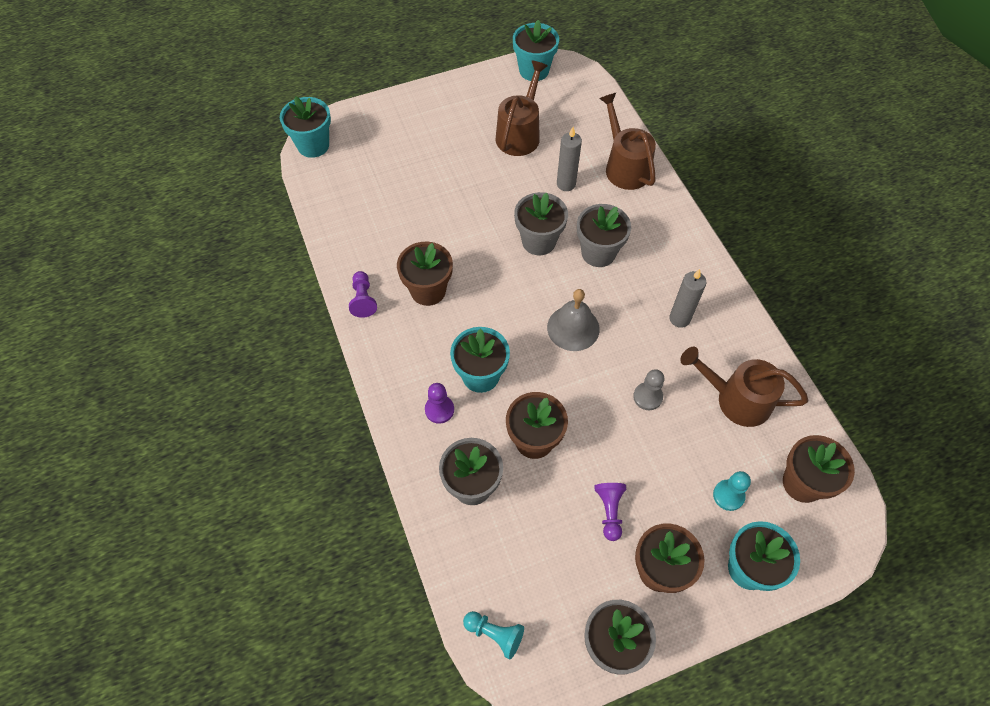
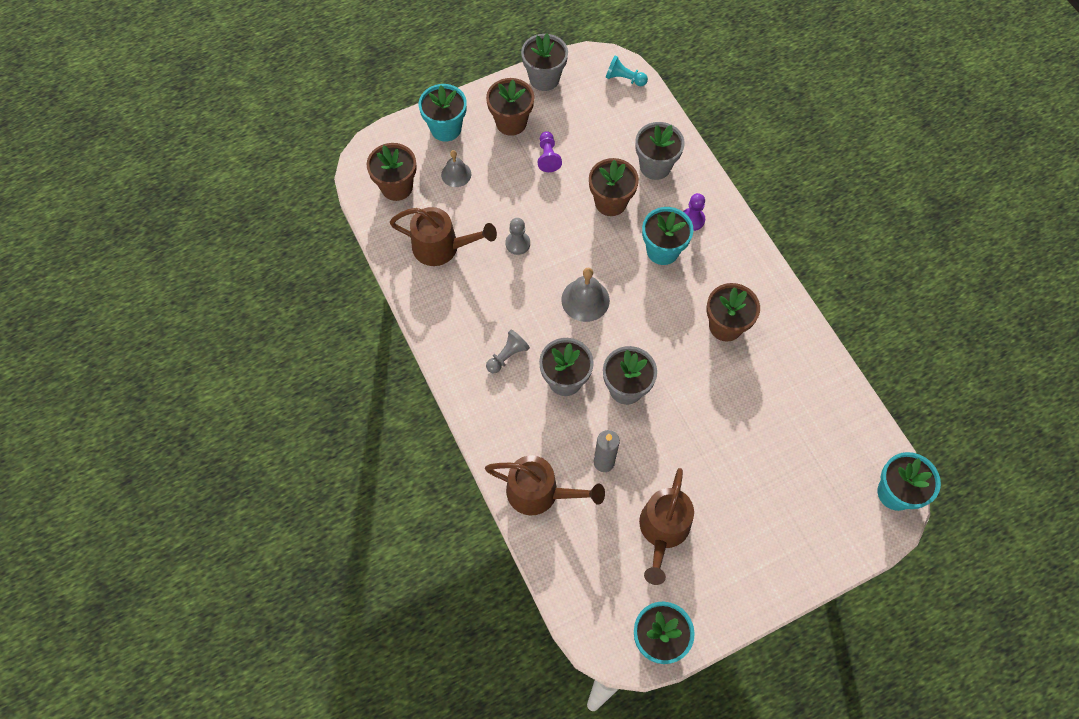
camera: 175 degrees right, 5 degrees up
purple pawn [349,271,377,318] -> none
brown watering can [599,93,656,190] -> brown watering can turned 45 degrees counterclockwise [485,455,605,515]
grey candle [669,269,706,328] -> none
turquoise pawn [713,471,751,511] -> grey bell [441,150,471,187]
none -> grey pawn [486,329,530,374]

